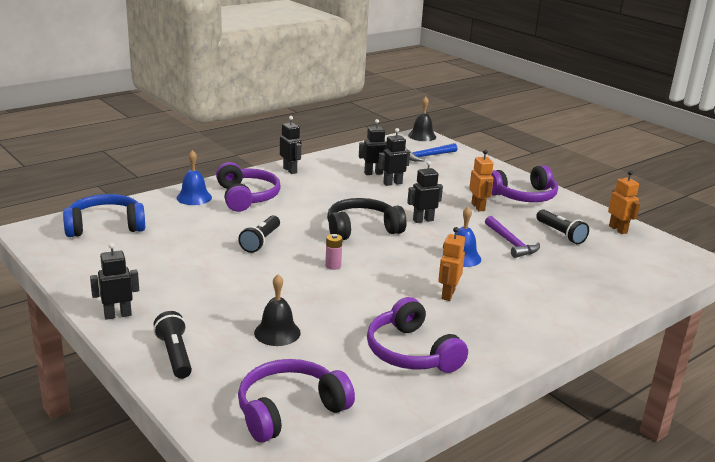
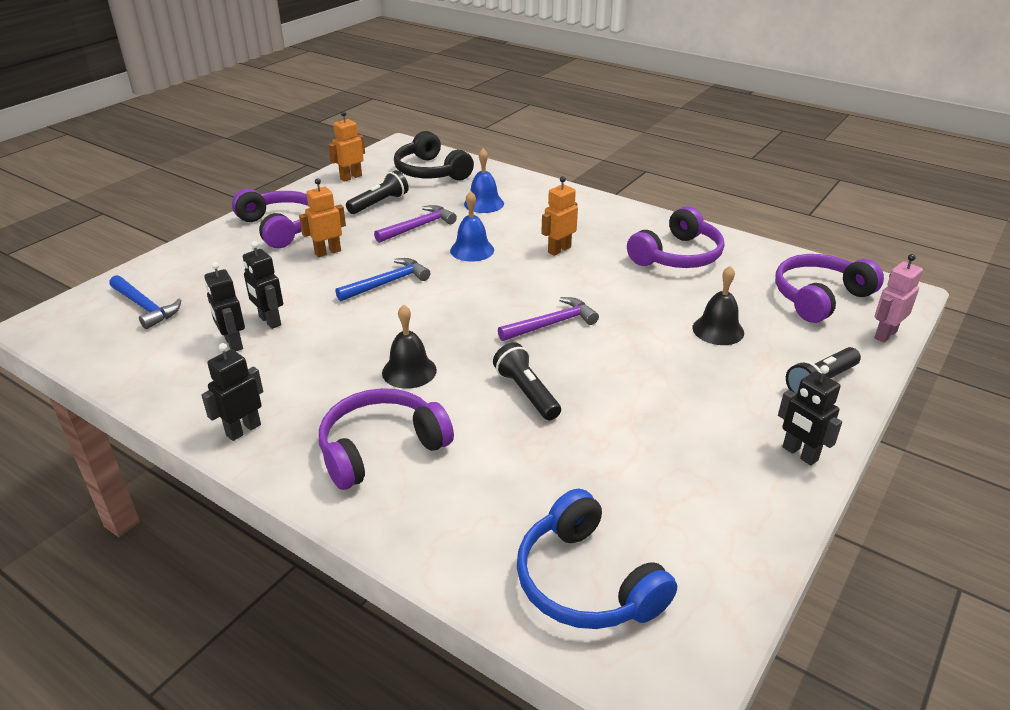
camera: 105 degrees left, 10 degrees up
blue bell [176,150,212,205] -> blue bell moved to [464,148,504,213]
black flashlight [238,215,280,253] -> black flashlight turned 120 degrees counterclockwise [493,342,561,420]
purple headphones [238,359,355,442] -> purple headphones turned 105 degrees clockwise [775,254,884,323]
pink battery [325,234,343,270] -> purple hammer [498,297,599,341]
black headphones [327,198,406,240] -> black headphones moved to [394,131,474,181]
black robot [407,161,443,223] -> blue hammer [335,258,430,301]
black bell [408,97,436,141] -> black bell moved to [382,304,437,389]
orange robot [438,227,465,301] -> orange robot turned 135 degrees clockwise [541,176,578,256]
none -> pink robot [874,254,923,343]

